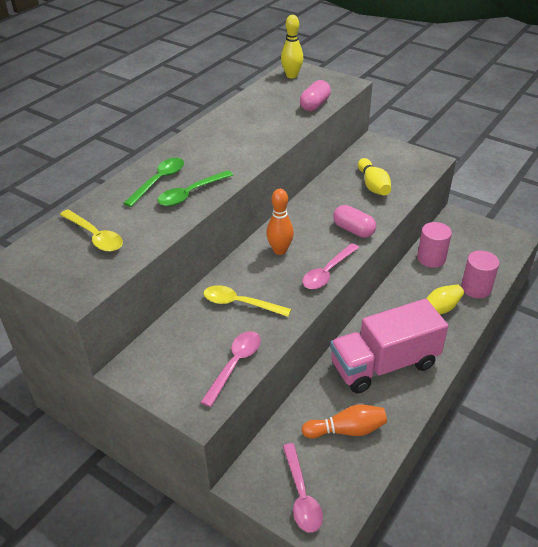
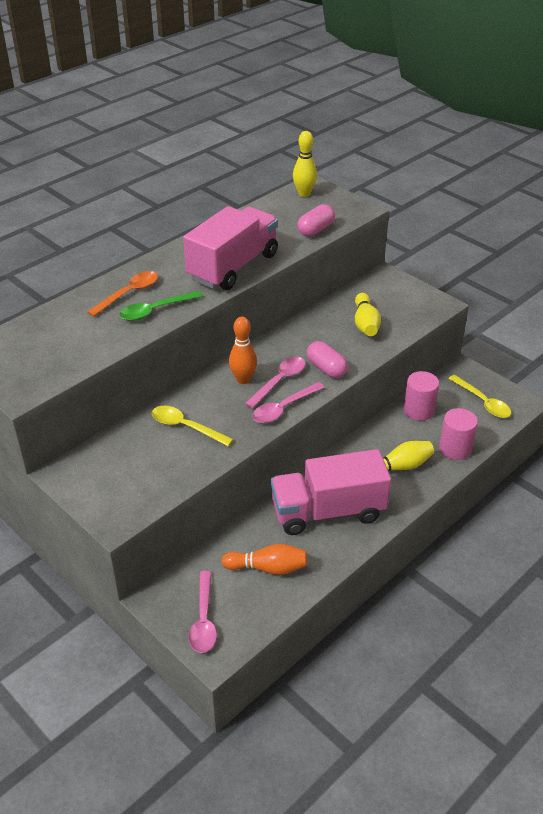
camera: 10 degrees right, 0 degrees up
yellow spoon [60,209,123,252] -> yellow spoon moved to [448,375,511,418]
green spoon [123,158,184,207] -> orange spoon [87,271,158,317]
pink spoon [200,331,261,407] -> pink spoon moved to [245,357,306,409]
none -> pink truck [183,206,278,290]

